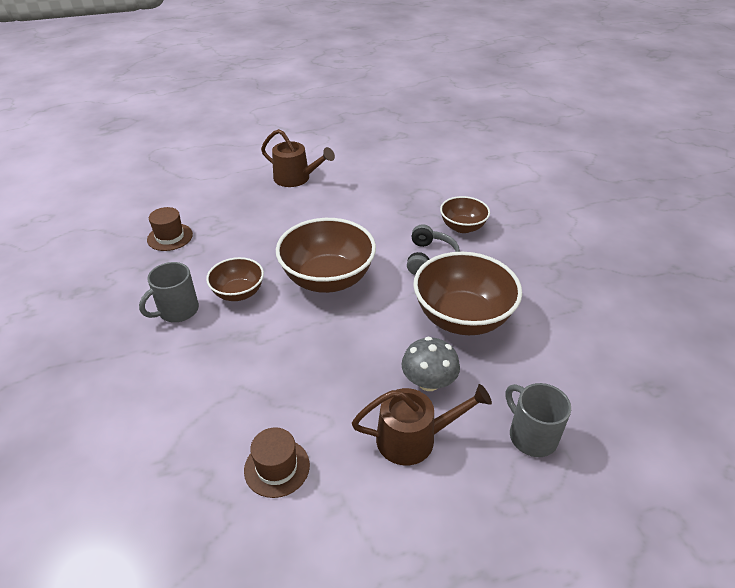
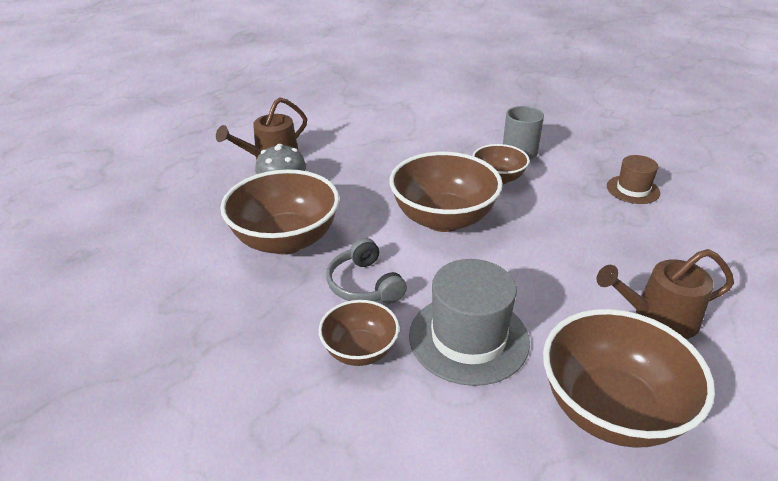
camera: 145 degrees right, 5 degrees down
brown hat [244,427,310,498] -> none
grey mug [506,383,571,457] -> none
none -> grey hat [409,259,530,386]
none -> brown bowl [543,309,715,448]

